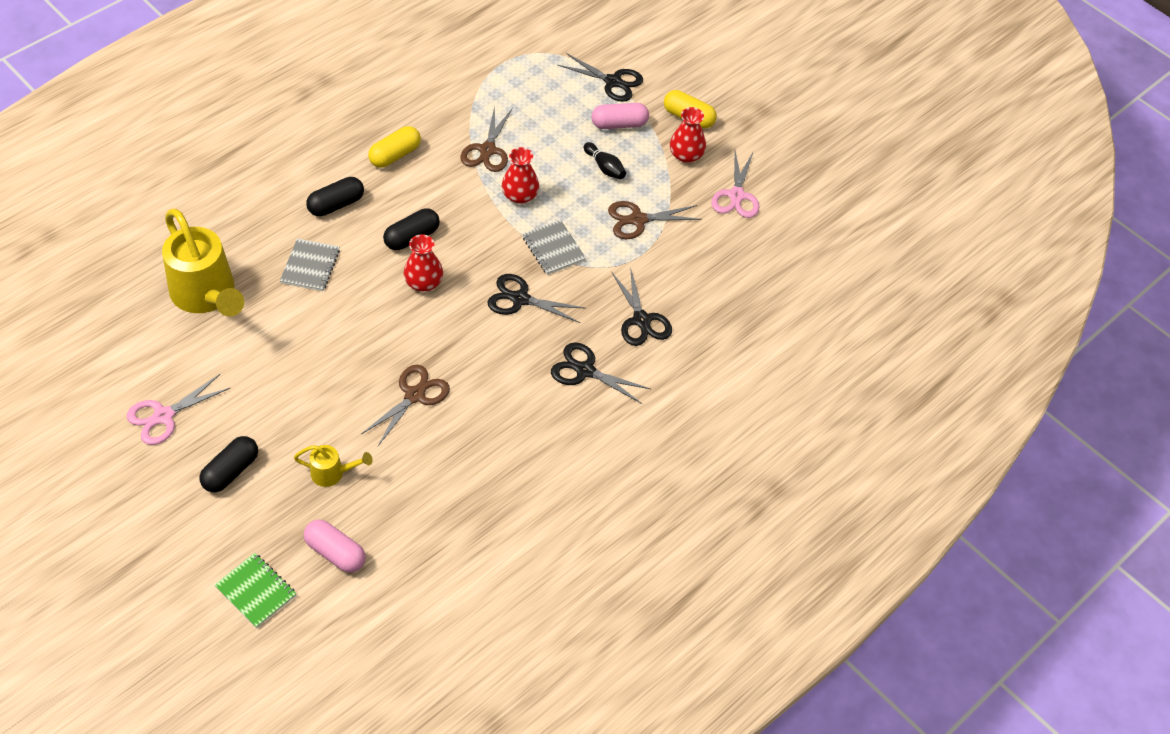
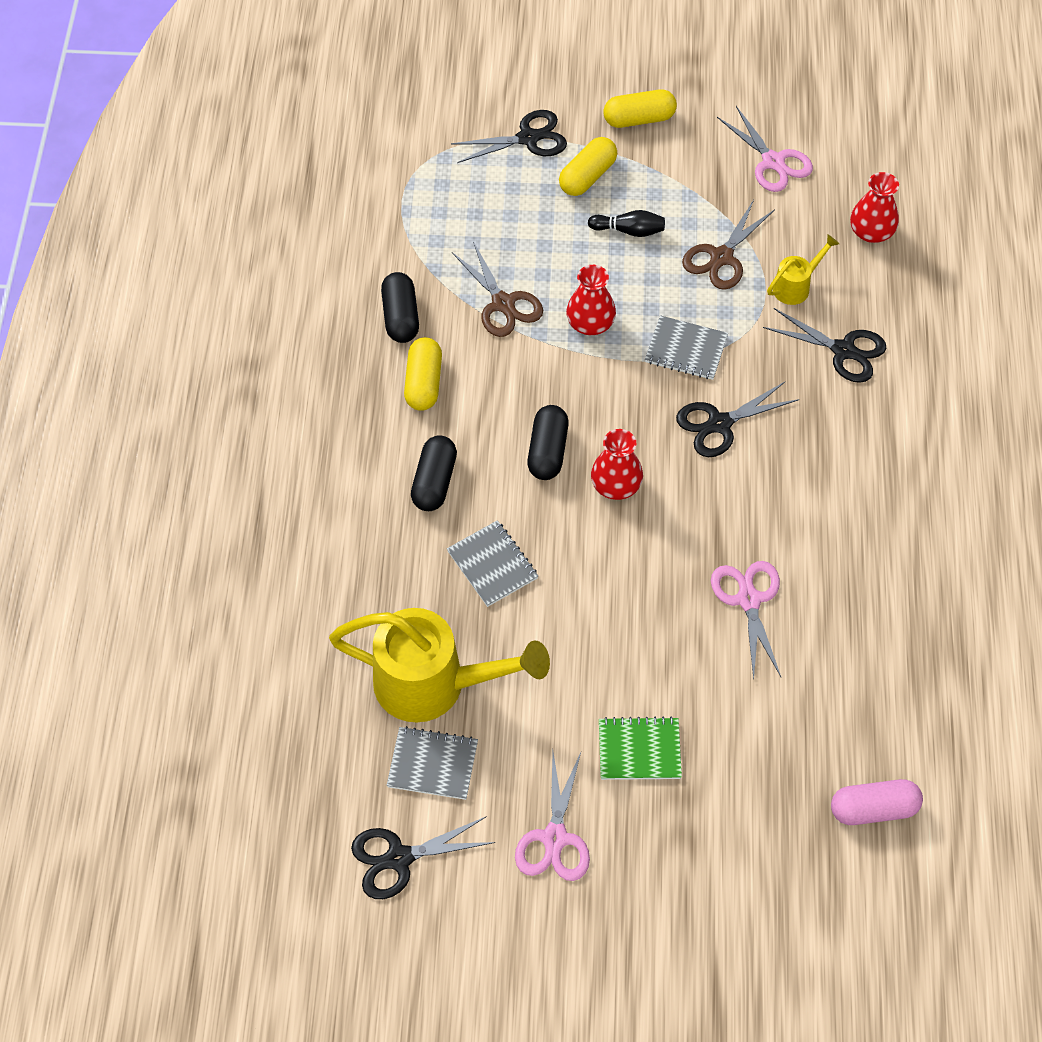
camera: 40 degrees left, 5 degrees up
black capsule [200,436,258,492] -> black capsule moved to [381,272,419,343]
green notebook [214,553,296,628] -> green notebook moved to [599,716,682,780]
yellow watering can [294,445,373,487] -> yellow watering can moved to [767,235,839,305]
brown scissors [361,365,450,446] -> pink scissors [711,561,781,680]
black scissors [551,342,650,404] -> black scissors moved to [351,816,496,899]
pink capsule [592,103,649,129] -> yellow capsule [559,137,617,196]
red vase [670,107,706,163] -> red vase moved to [850,172,899,243]
none -> grey notebook [387,726,478,800]

